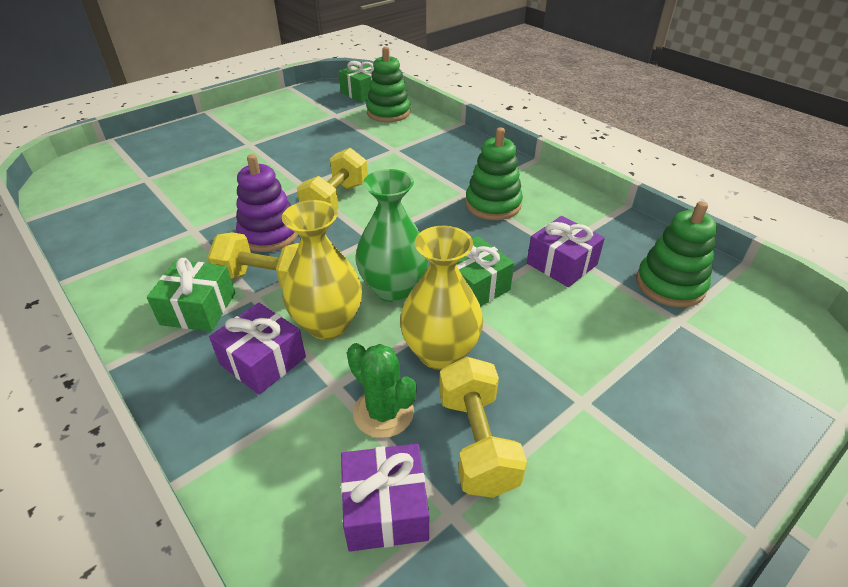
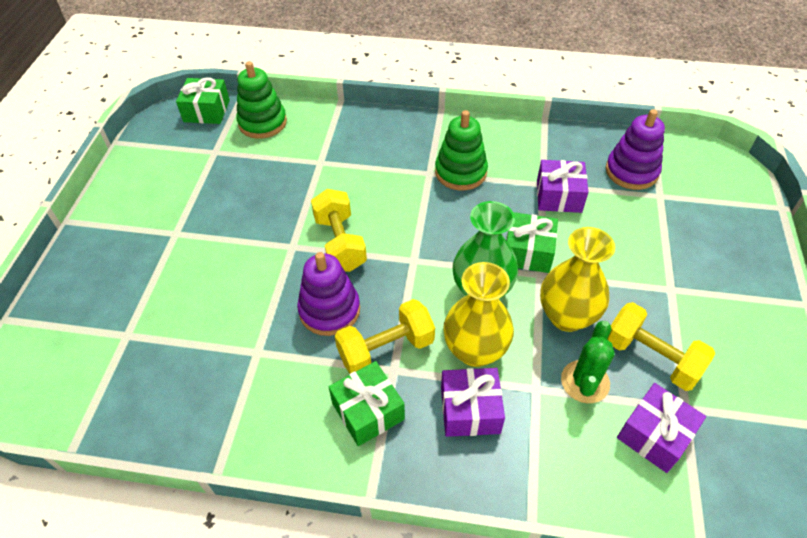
camera: 40 degrees left, 10 degrees up
green cactus [347,343,416,438] -> green cactus turned 75 degrees counterclockwise [561,321,615,403]
green stacking toy [636,201,717,307] -> purple stacking toy [606,109,665,190]

